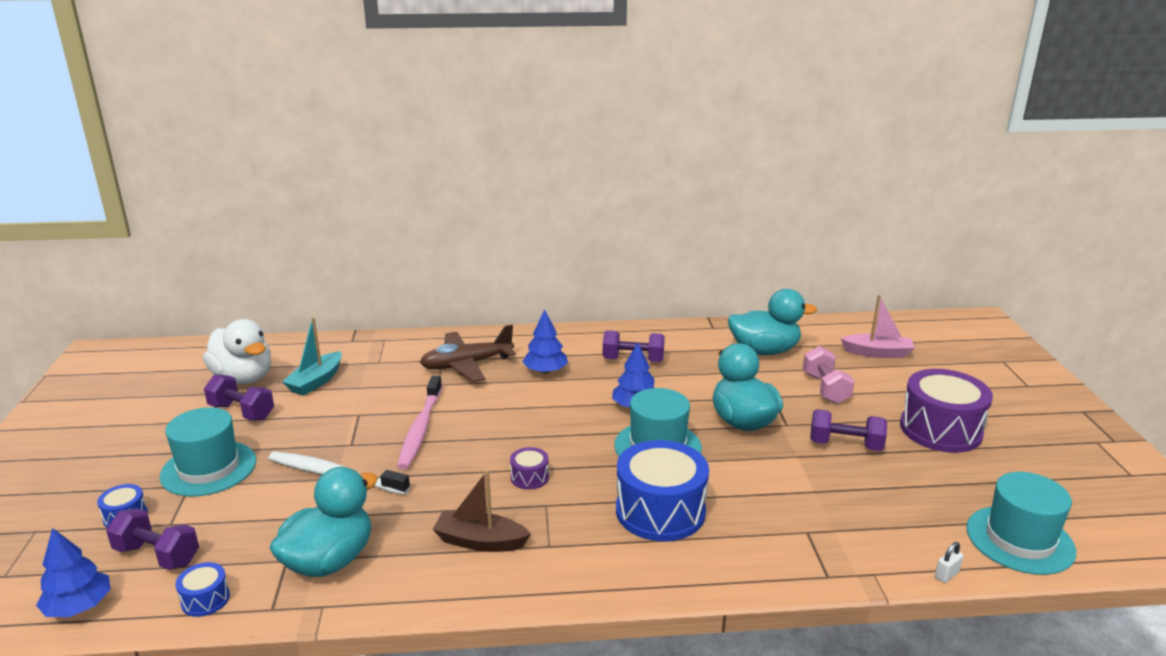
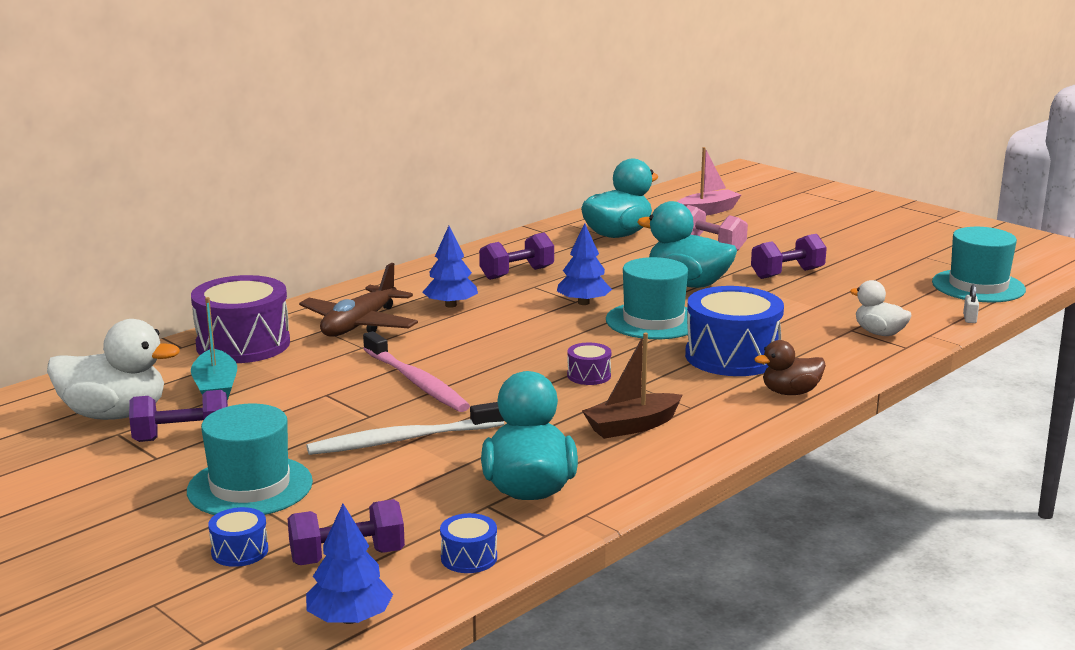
camera: 40 degrees left, 5 degrees down
purple drum [900,369,993,453] -> purple drum moved to [191,275,290,363]
none -> brown duck [754,340,826,395]
none -> white duck [850,280,912,336]

